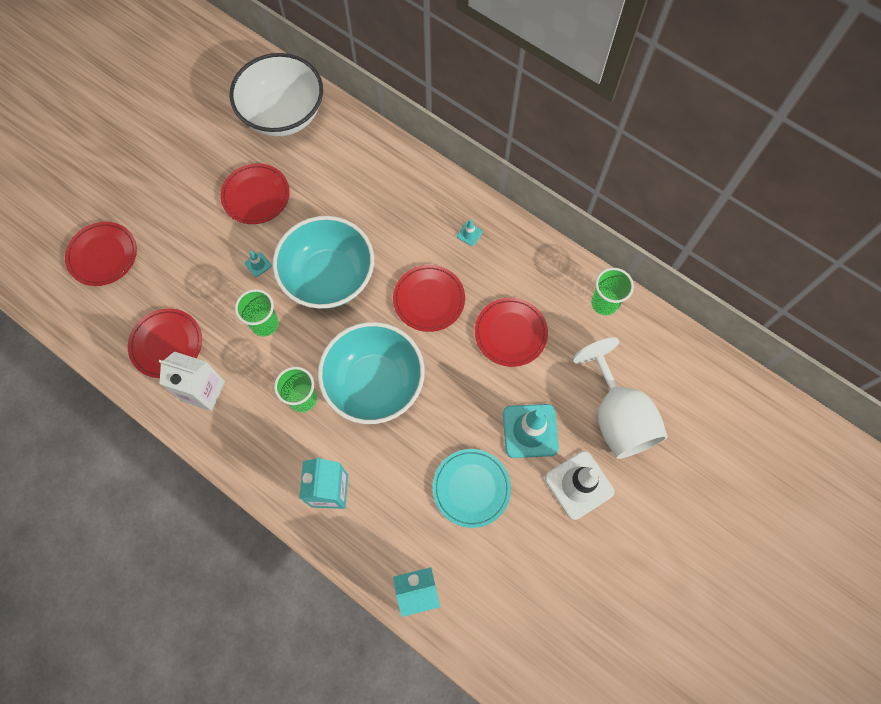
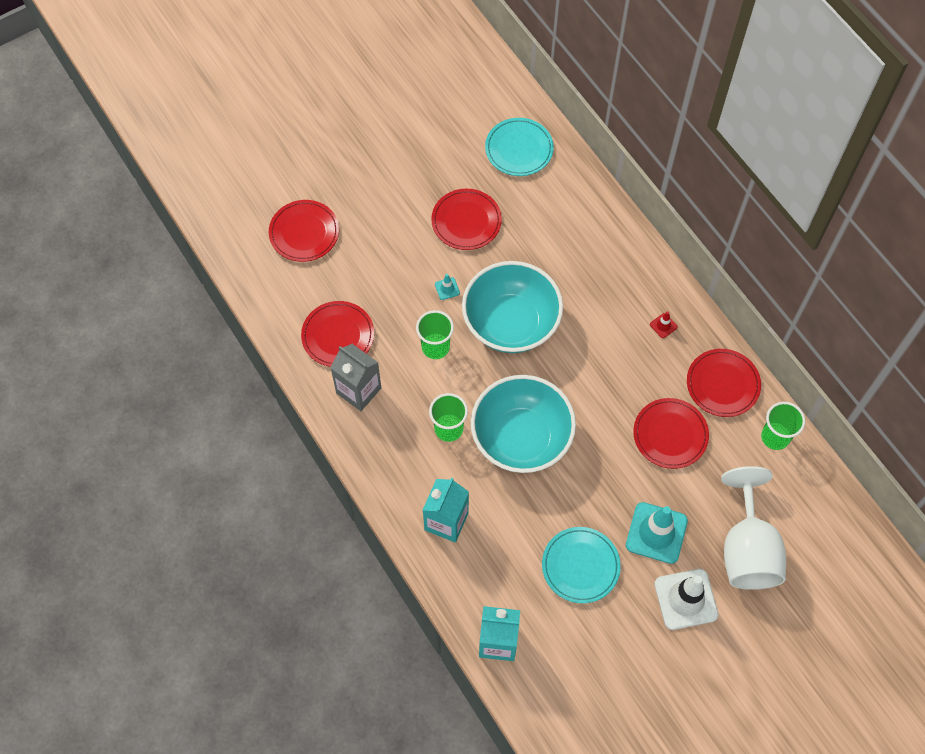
camera: 20 degrees right, 5 degrees down
white carton [159,351,225,411] -> grey carton [330,344,382,411]
white bowl [230,53,323,136] -> turquoise plate [485,118,554,176]
red plate [393,265,465,332] -> red plate moved to [687,349,761,417]
turquoise traffic cone [457,219,483,246] -> red traffic cone [650,311,678,338]

